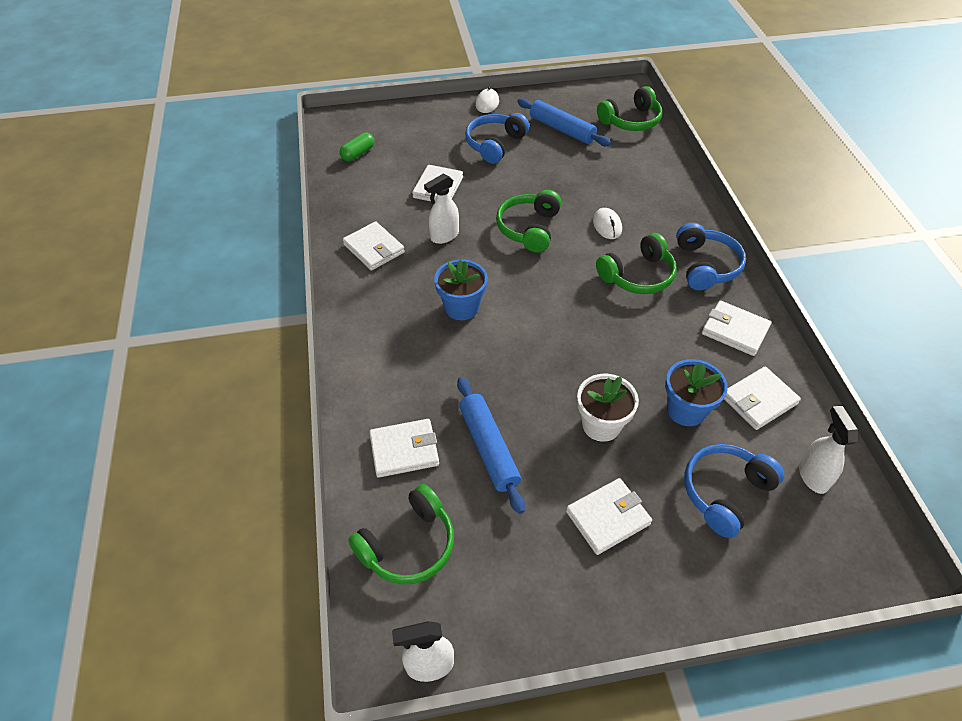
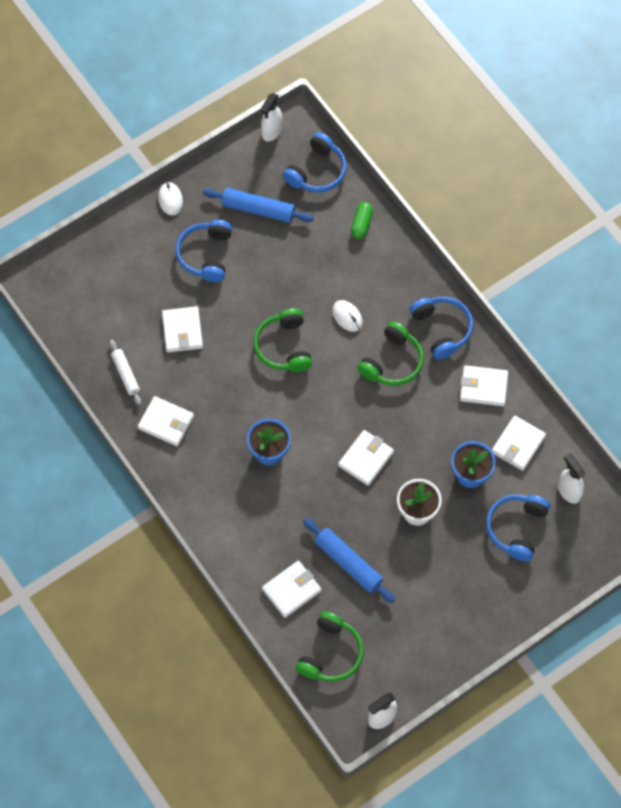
camera: 25 degrees left, 15 degrees up
green capsule [340,132,374,161] -> green capsule moved to [351,202,373,239]
white spray bottle [424,173,459,244] -> white spray bottle moved to [261,93,282,142]
white wallet [566,478,652,555] -> white wallet moved to [338,430,394,486]
green headphones [597,86,662,131] -> blue headphones [283,132,347,192]
none -> white rolling pin [110,340,141,405]

